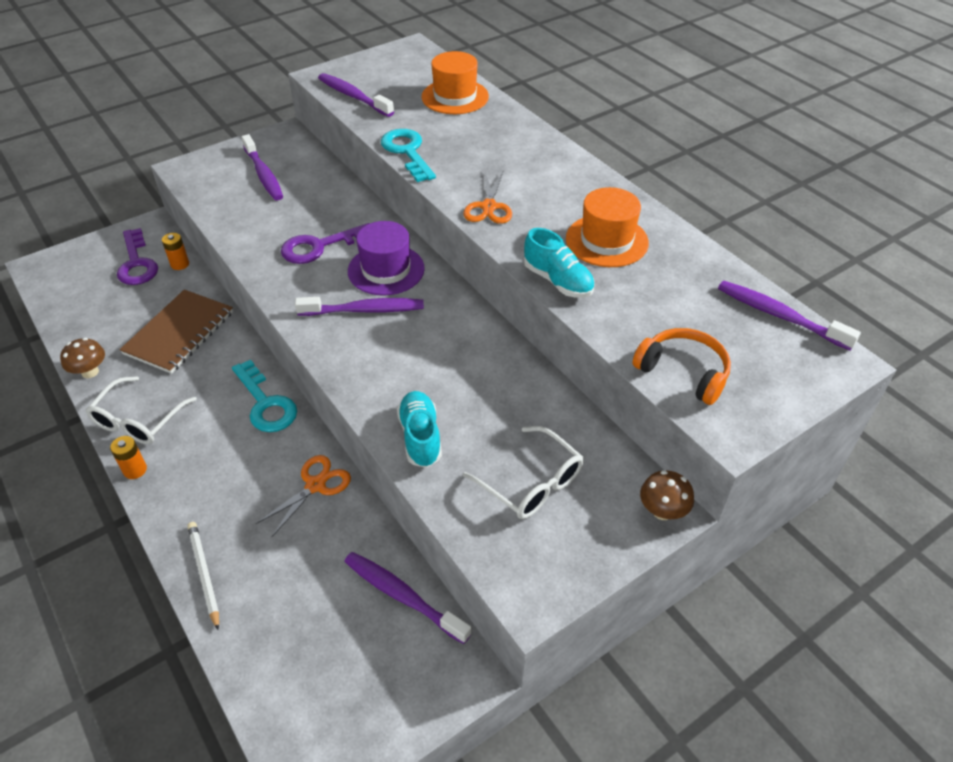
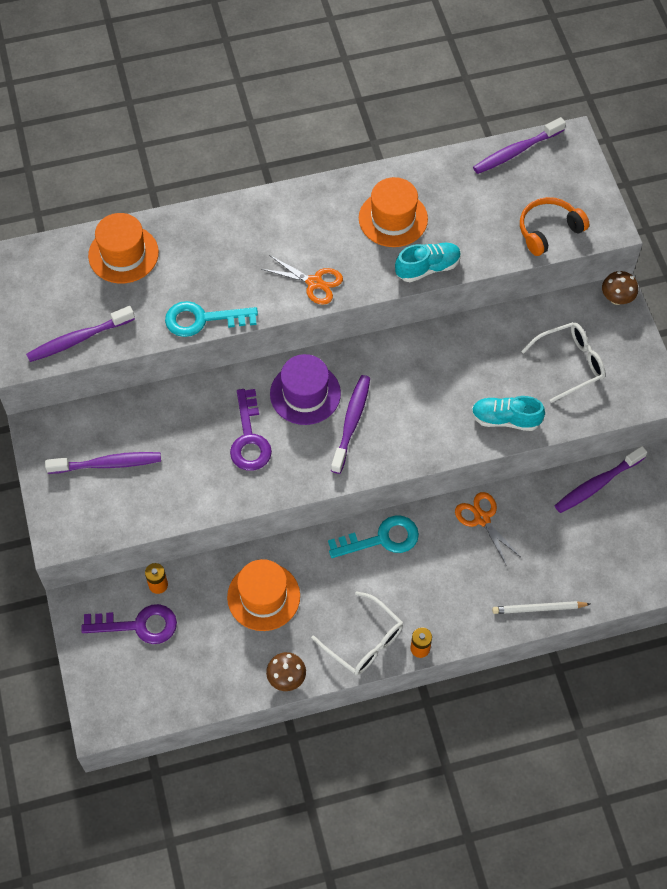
camera: 70 degrees left, 15 degrees up
brown notebook [119,289,233,374] -> orange hat [227,559,300,631]

